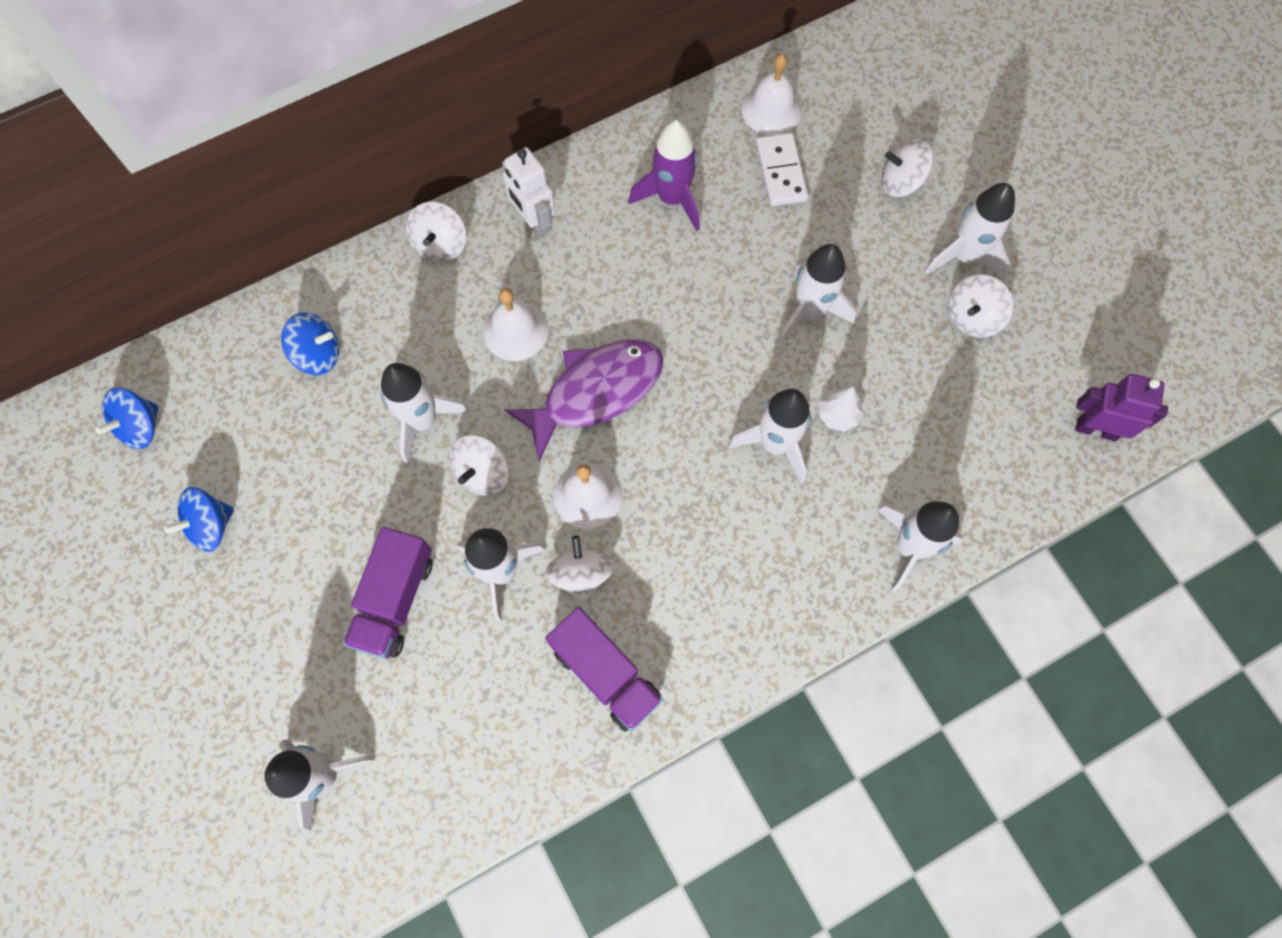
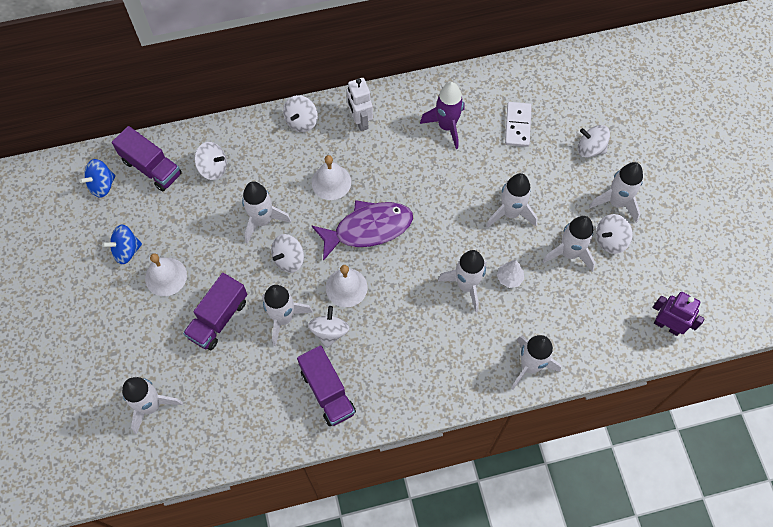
camera: 15 degrees right, 5 degrees down
blue spinning top [281,312,339,375] -> white spinning top [194,142,227,180]
white bell [741,54,802,135] -> white bell moved to [145,253,187,296]
none -> purple truck [112,126,182,192]
none -> white rocket [542,216,595,272]

